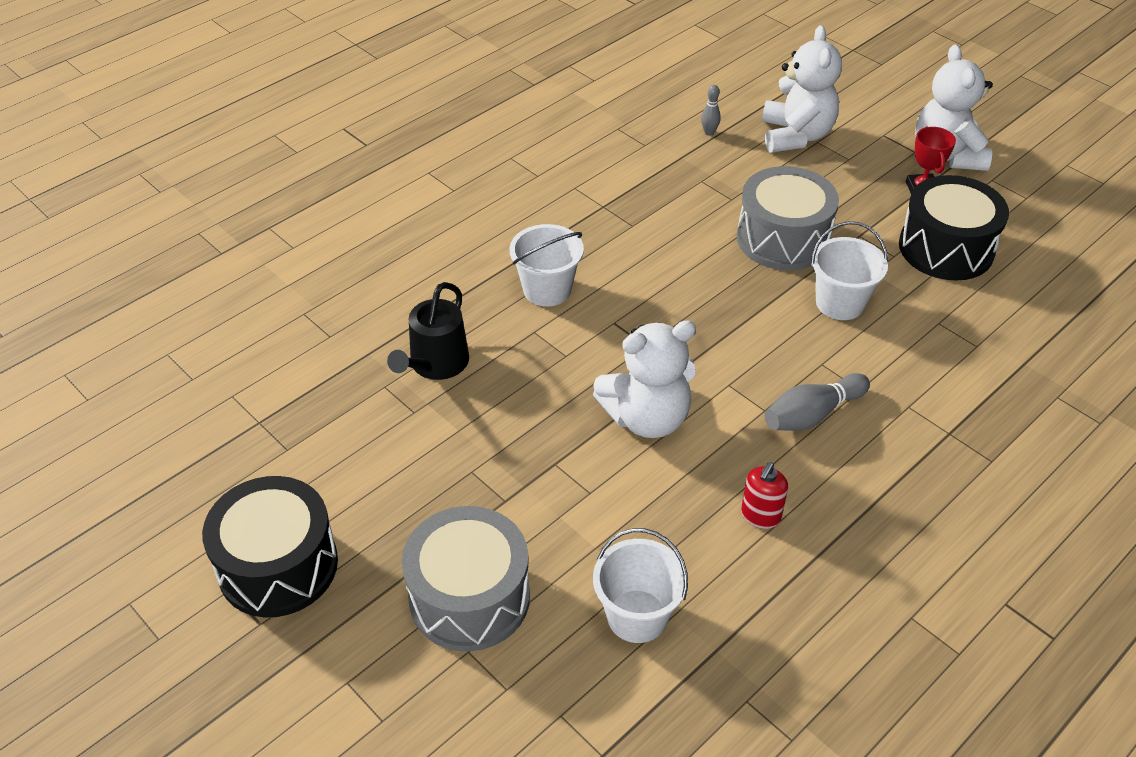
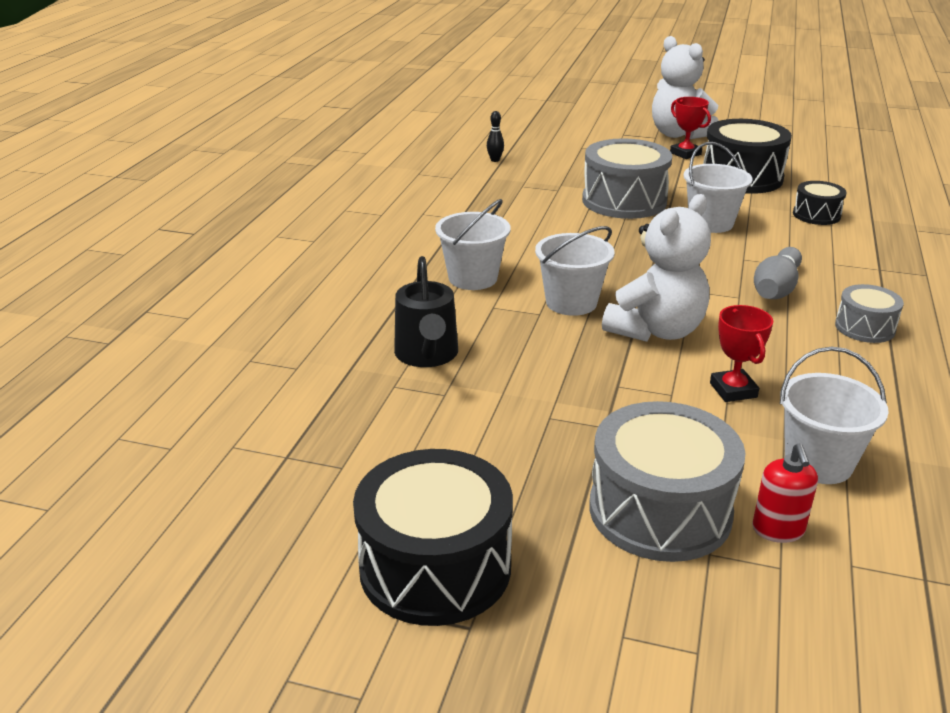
camera: 30 degrees left, 15 degrees down
grey bowling pin [701,85,721,136] -> black bowling pin [487,111,504,162]
red soap dispenser [741,462,788,529] -> red soap dispenser moved to [752,443,818,543]
white teddy bear [762,25,842,152] -> none
none -> white bucket [535,226,615,316]
none -> red trophy [710,305,773,402]
none -> black drum [793,181,847,225]
none -> grey drum [835,284,904,343]

